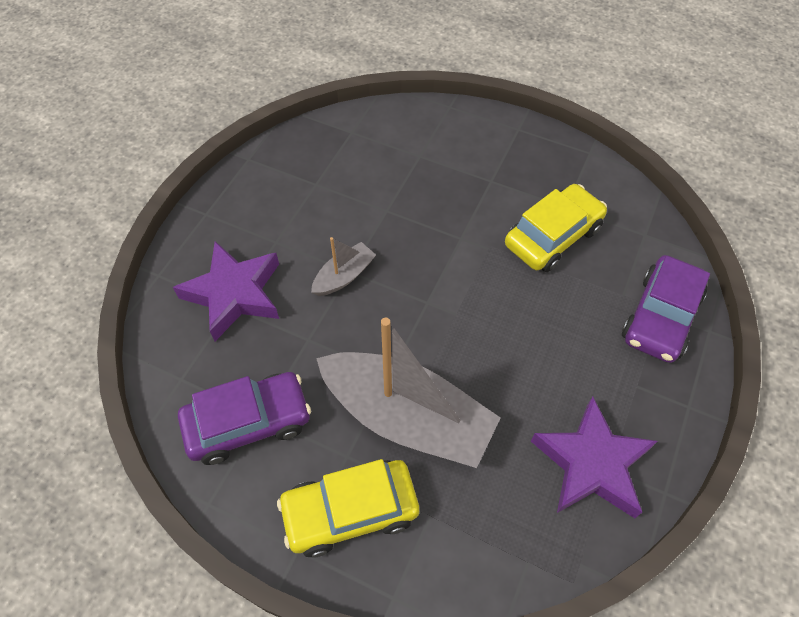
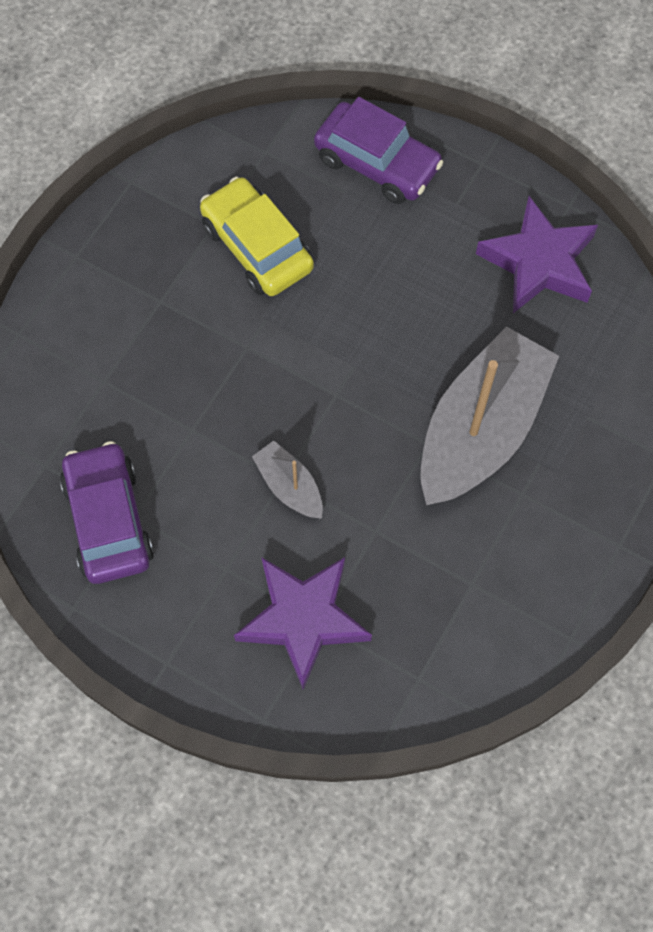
camera: 85 degrees left, 10 degrees up
purple car [178,372,311,465] -> purple car moved to [60,441,154,584]
yellow car [277,459,419,558] -> none

